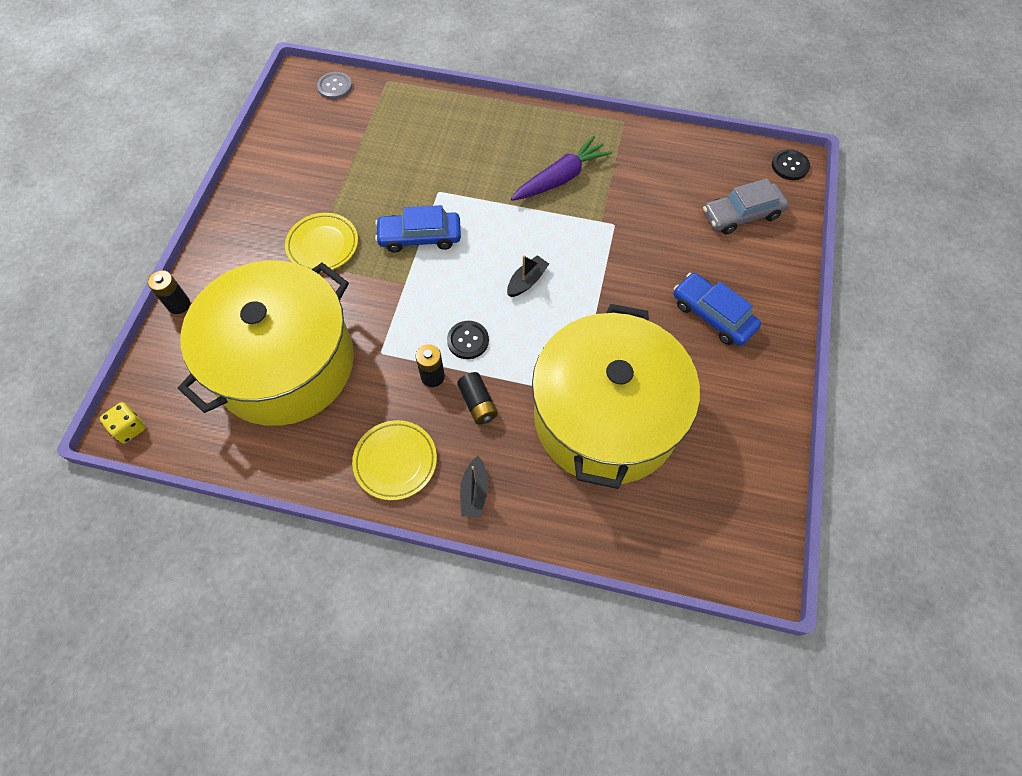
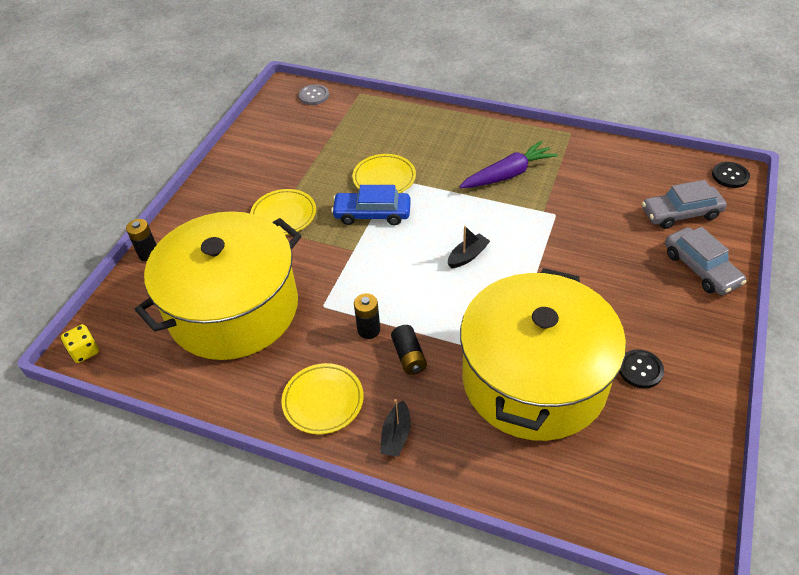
camera: 10 degrees right, 15 degrees down
black button [447,321,489,359] -> black button moved to [619,349,664,388]
blue car [674,273,761,346] -> none
none -> yellow plate [352,154,416,193]
none -> grey car [665,227,746,295]

